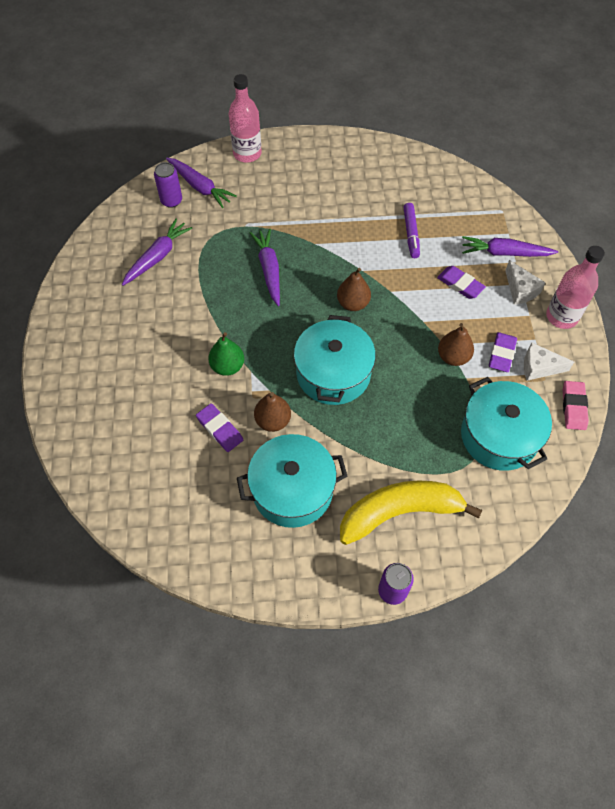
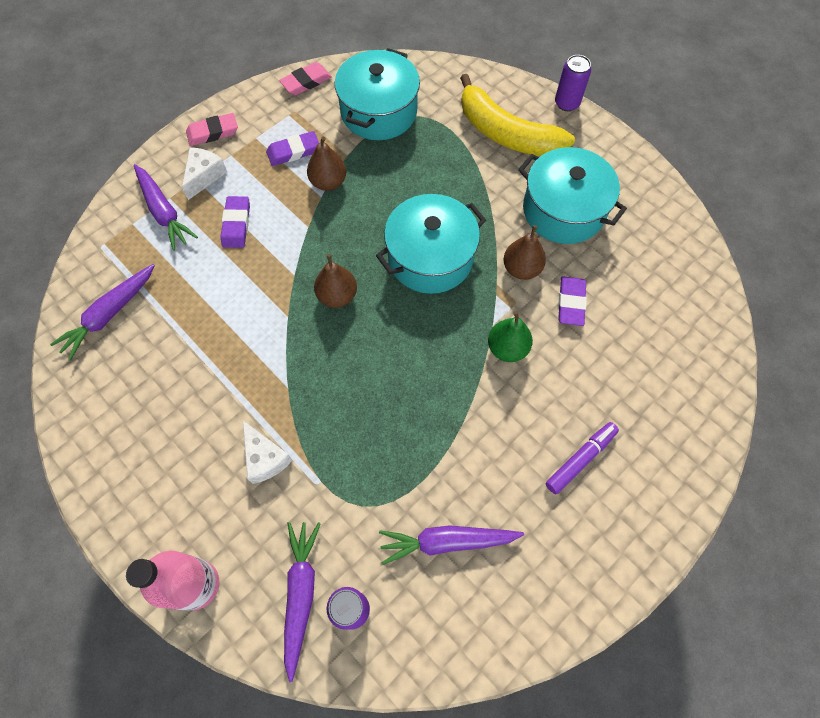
camera: 130 degrees left, 5 degrees up
purple carrot [250,228,280,306] -> purple carrot moved to [50,264,155,361]
purple marker [403,203,420,258] -> purple marker moved to [546,422,619,494]
white cheese [524,343,574,381] -> white cheese moved to [243,421,293,484]
pink bottle [546,246,605,329] -> pink eraser [186,113,238,146]

